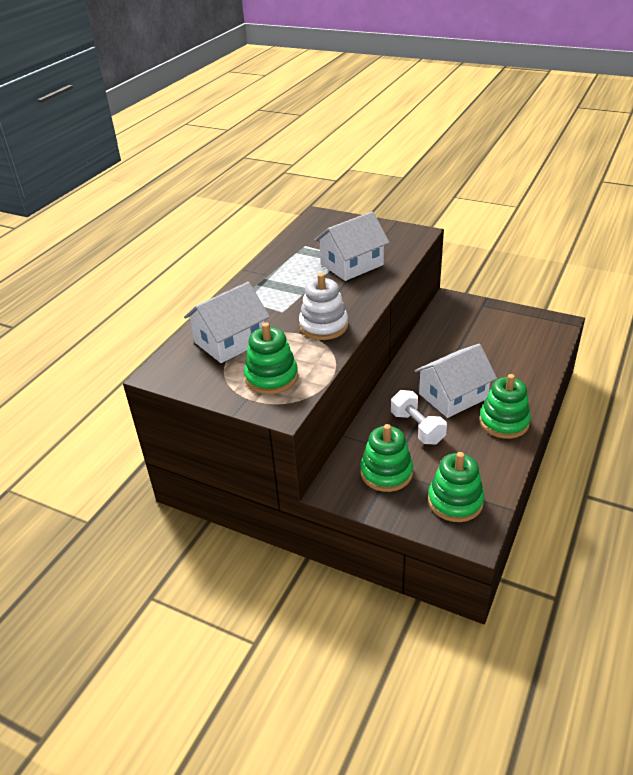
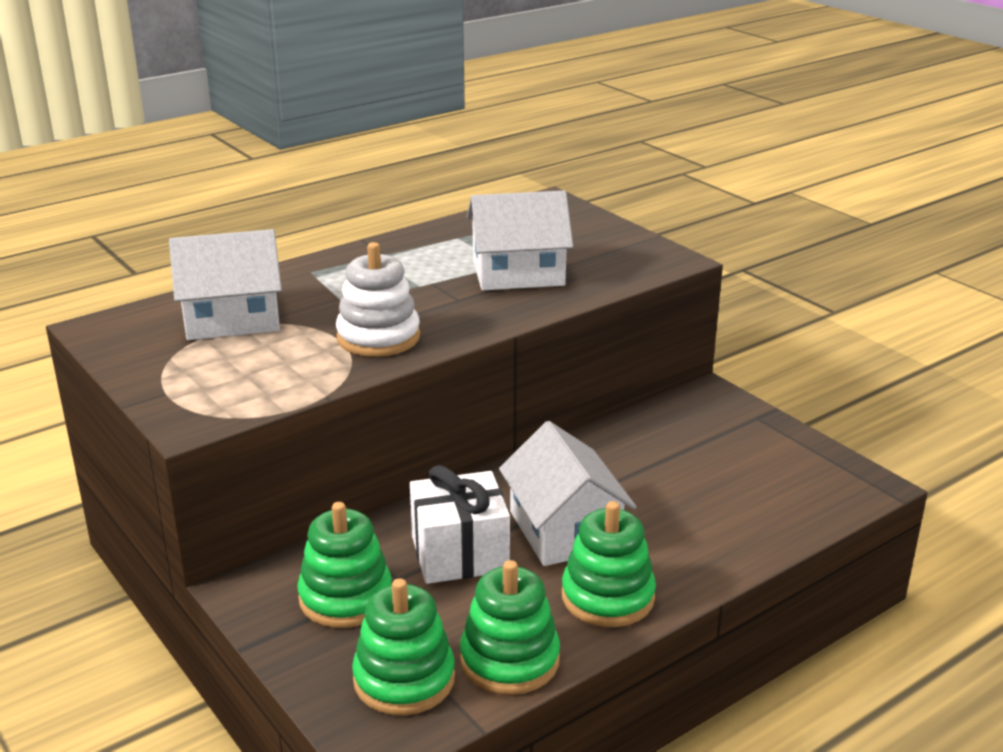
camera: 25 degrees right, 10 degrees down
green stacking toy [244,322,298,394] -> green stacking toy moved to [460,560,560,695]
white dumbbell [391,390,447,445] -> white gift [410,465,510,584]
white house [414,344,497,418] -> white house turned 75 degrees clockwise [499,421,636,566]

